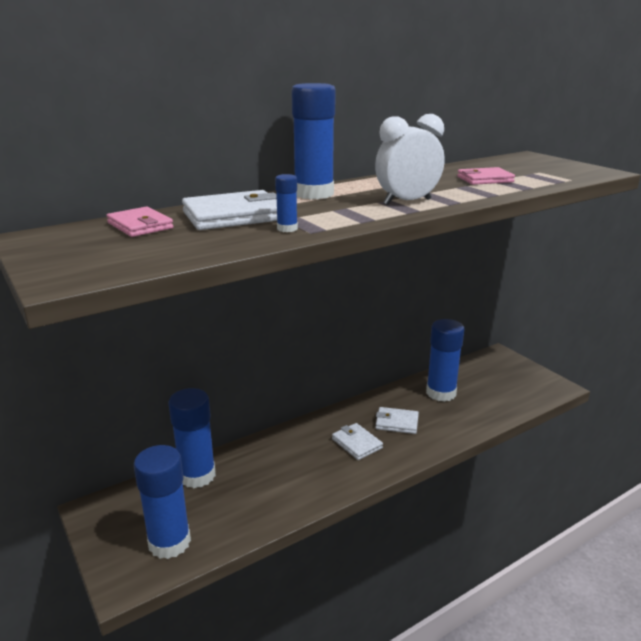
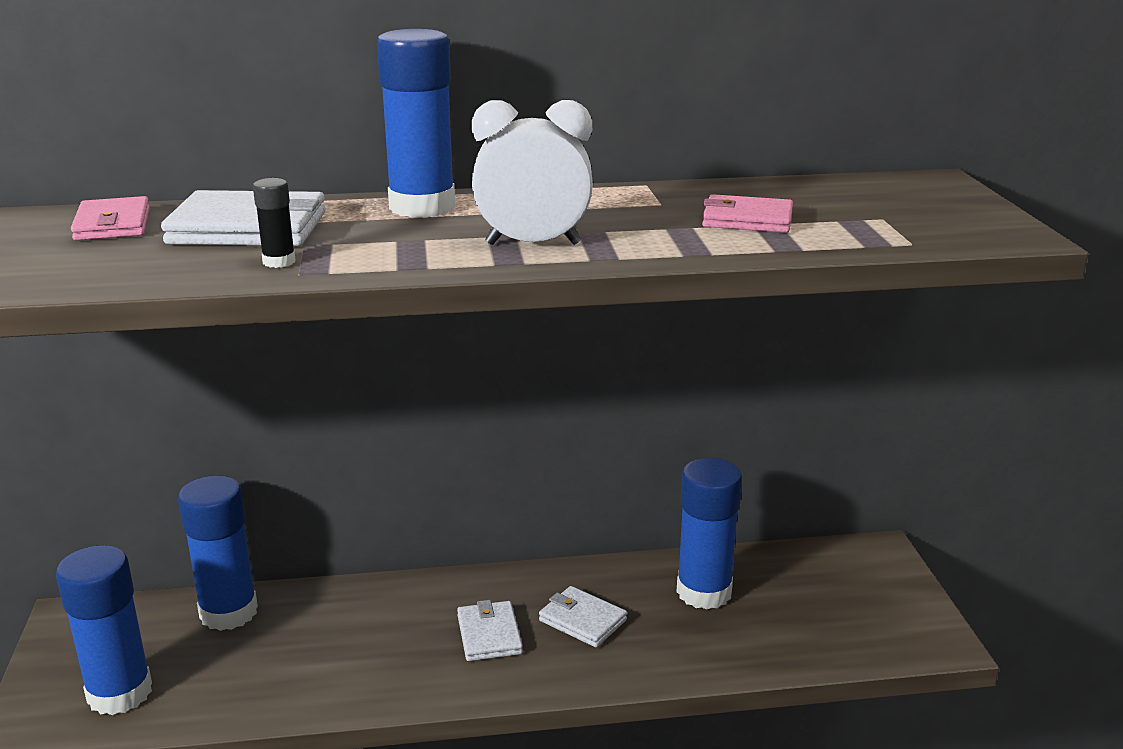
camera: 25 degrees right, 0 degrees up
blue glue stick [275,174,298,232] -> black glue stick [253,178,295,268]

